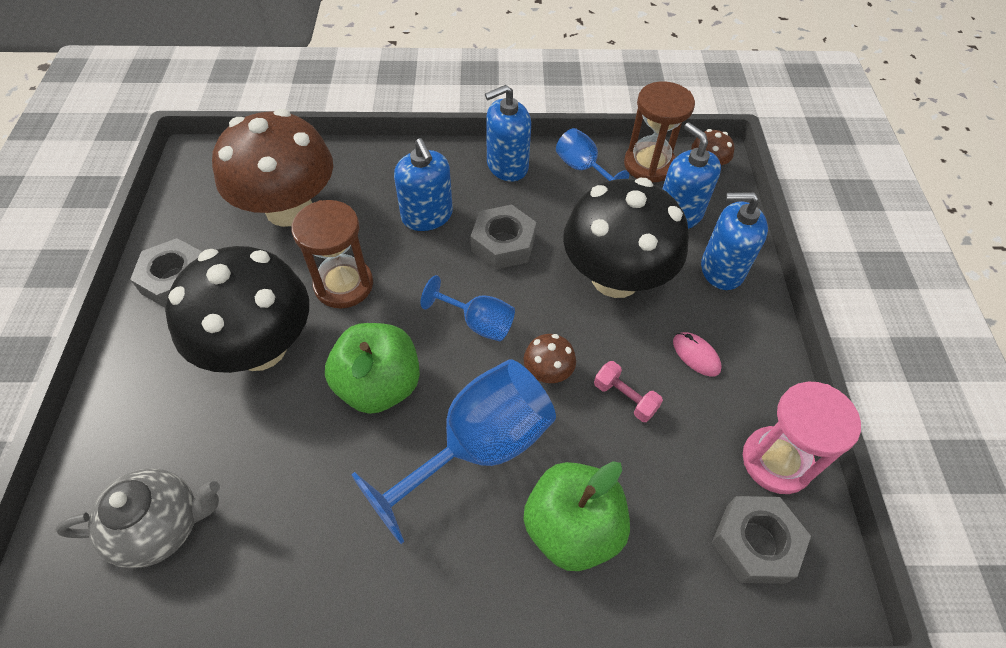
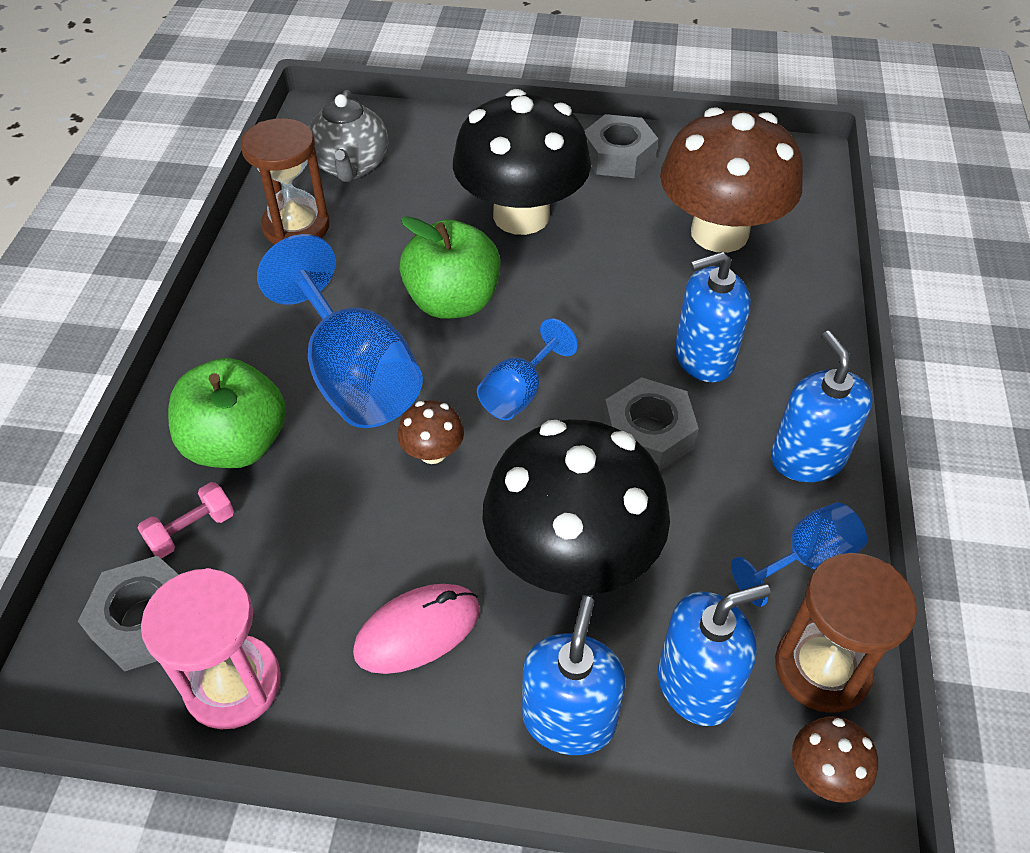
camera: 100 degrees right, 5 degrees down
brown hourglass [292,200,373,308] -> brown hourglass moved to [241,118,330,245]
pink dumbbell [594,361,663,422] -> pink dumbbell moved to [137,482,234,558]
pink mouse [673,332,722,377] -> pink mouse [353,584,480,674], size x1.59

